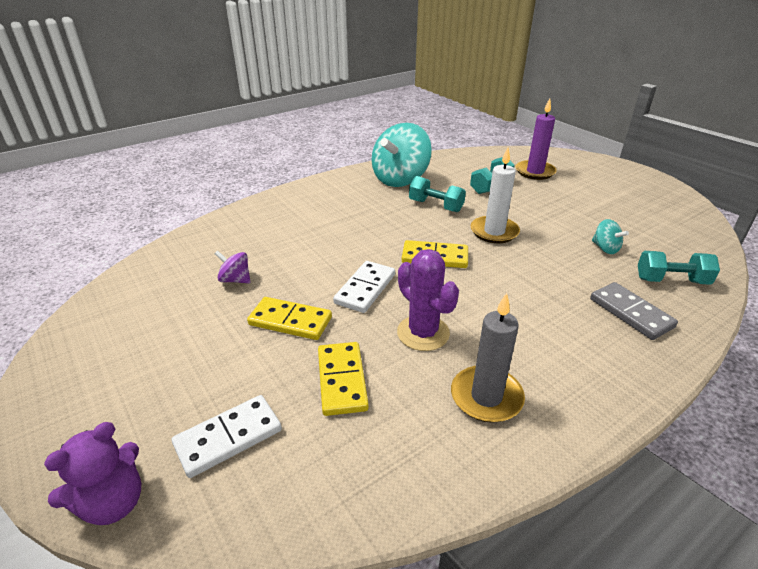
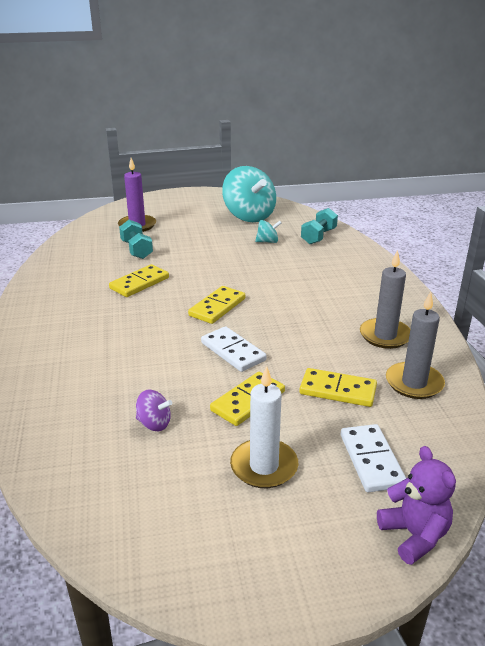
camera: 65 degrees left, 5 degrees down
purple spinning top [214,251,251,283] -> purple spinning top turned 120 degrees counterclockwise [136,390,172,431]
turquoise spinning top [372,123,432,187] -> turquoise spinning top moved to [222,166,276,222]
purple cactus [397,249,459,351] -> none
turquoise dumbbell [409,176,466,212] -> yellow domino [109,264,169,297]
white candle [471,148,520,243] -> white candle moved to [230,366,298,488]
grey domino [590,282,678,340] -> none
none -> grey candle [386,291,445,399]

